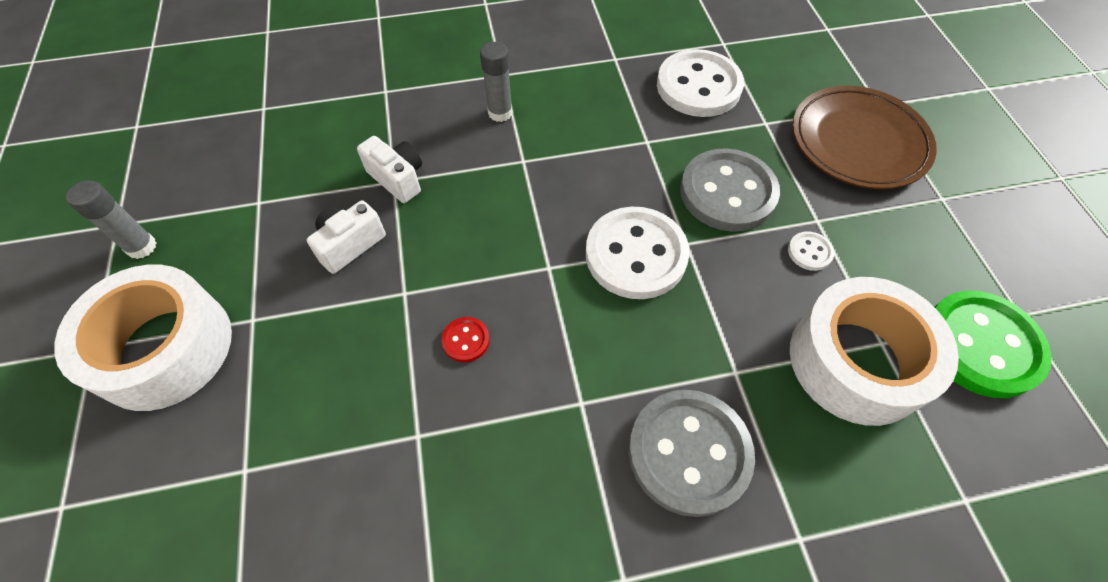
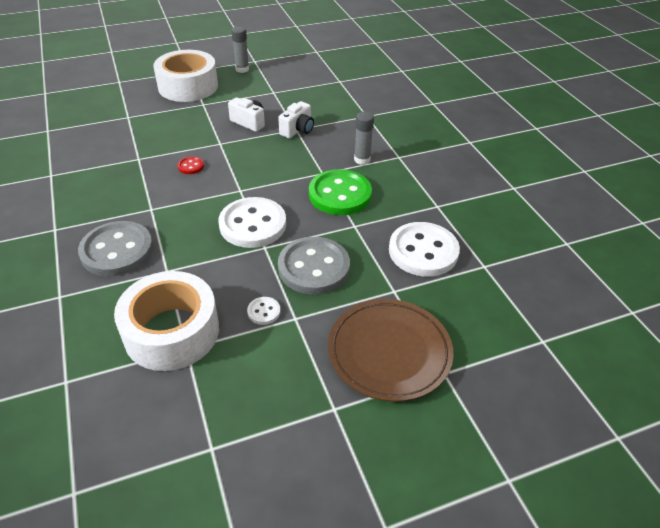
camera: 80 degrees right, 15 degrees down
green button [935,291,1052,398] -> green button moved to [309,169,372,215]

